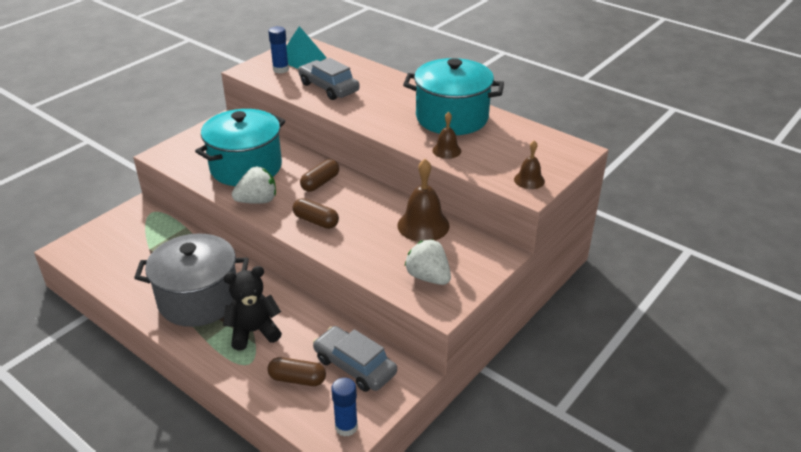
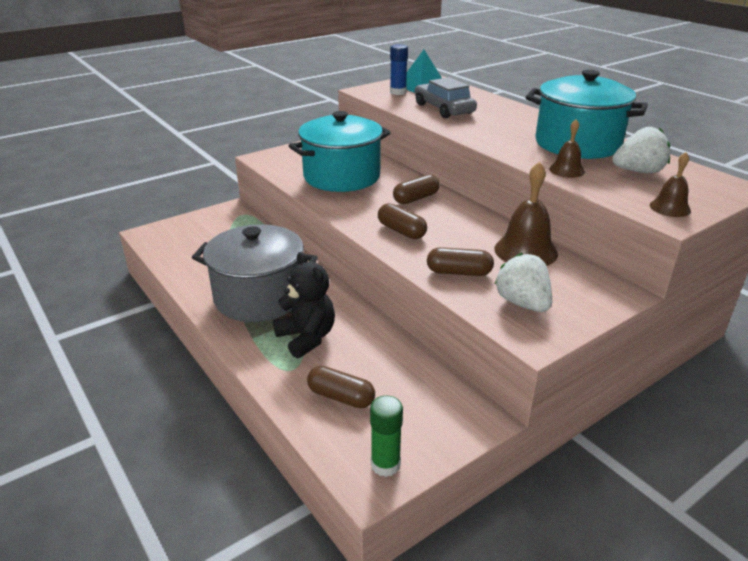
camera: 15 degrees right, 5 degrees down
black teddy bear [223,266,282,350] -> black teddy bear turned 60 degrees clockwise [273,252,335,358]
white strawberry [232,167,276,204] -> white strawberry moved to [613,127,670,173]
grey car [313,326,397,392] -> none
blue glue stick [331,378,358,437] -> green glue stick [370,395,403,477]
none -> brown capsule [427,247,494,276]

